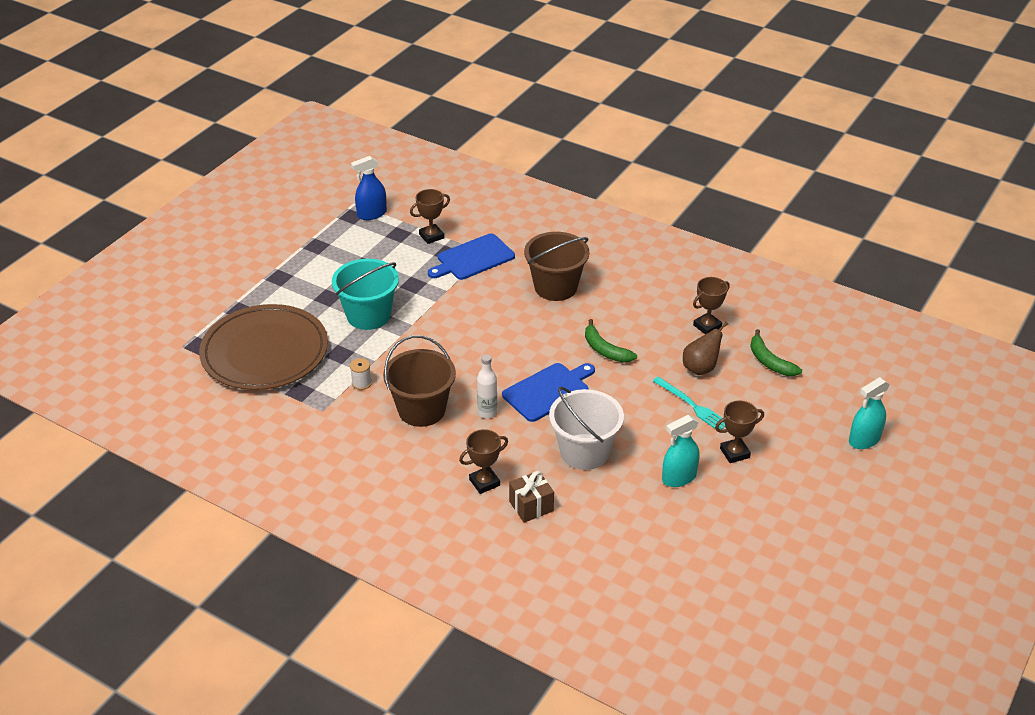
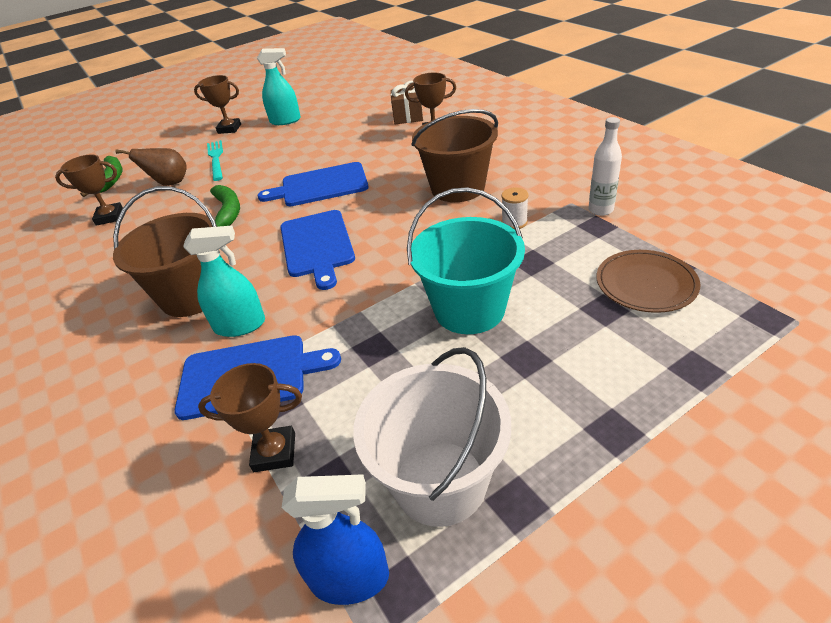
camera: 150 degrees left, 0 degrees up
brown plate [199,304,328,390] -> brown plate [596,250,700,313], size x0.49
white bottle [477,354,497,419] -> white bottle moved to [588,117,622,216]
white bucket [549,387,624,470] -> white bucket moved to [353,347,511,527]
turquoise spray bottle [849,377,890,449] -> turquoise spray bottle moved to [183,226,265,337]
none -> blue cutting board [281,210,355,290]

